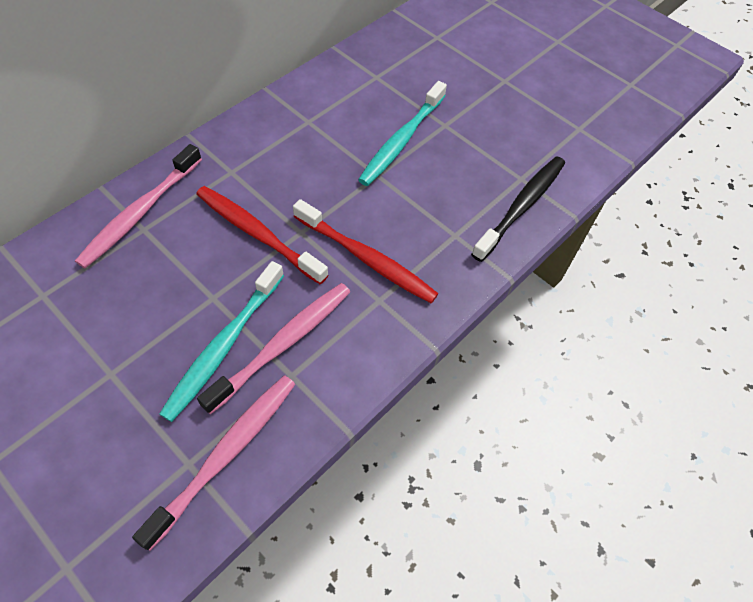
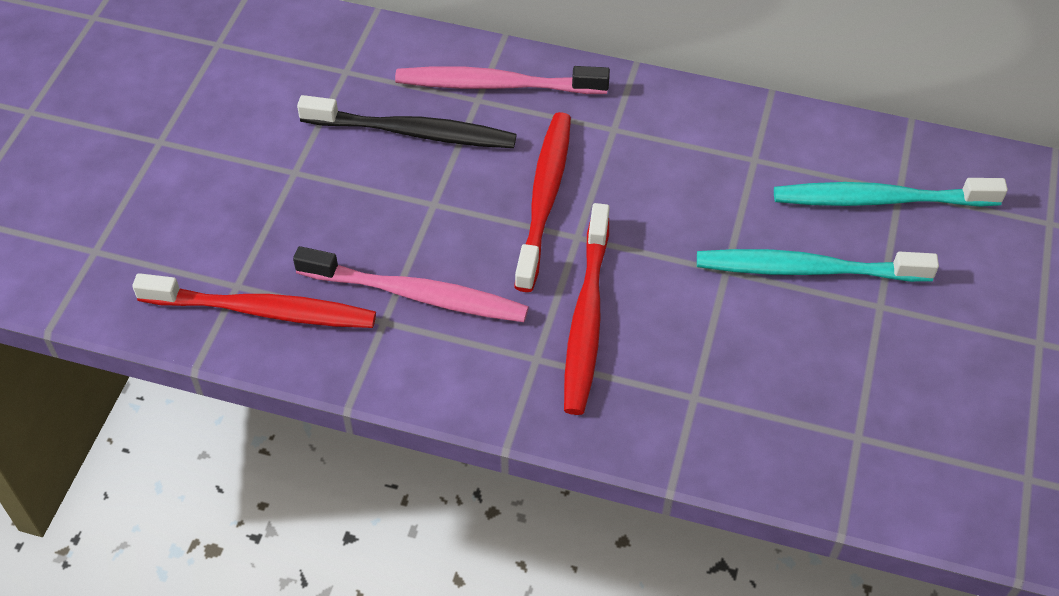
camera: 65 degrees right, 5 degrees down
pink toothbrush [132,375,295,551] -> red toothbrush [132,273,376,328]
turquoise toothbrush [159,261,284,422] -> turquoise toothbrush moved to [774,178,1008,207]
black toothbrush [471,156,565,262] -> black toothbrush moved to [297,95,517,148]

